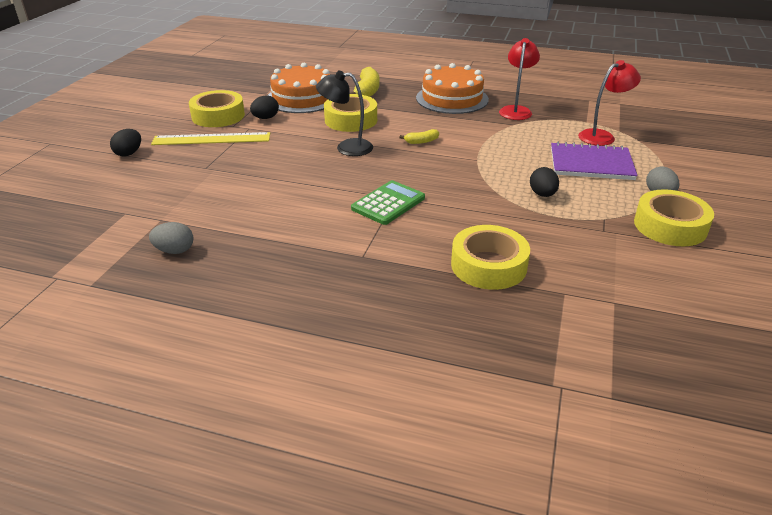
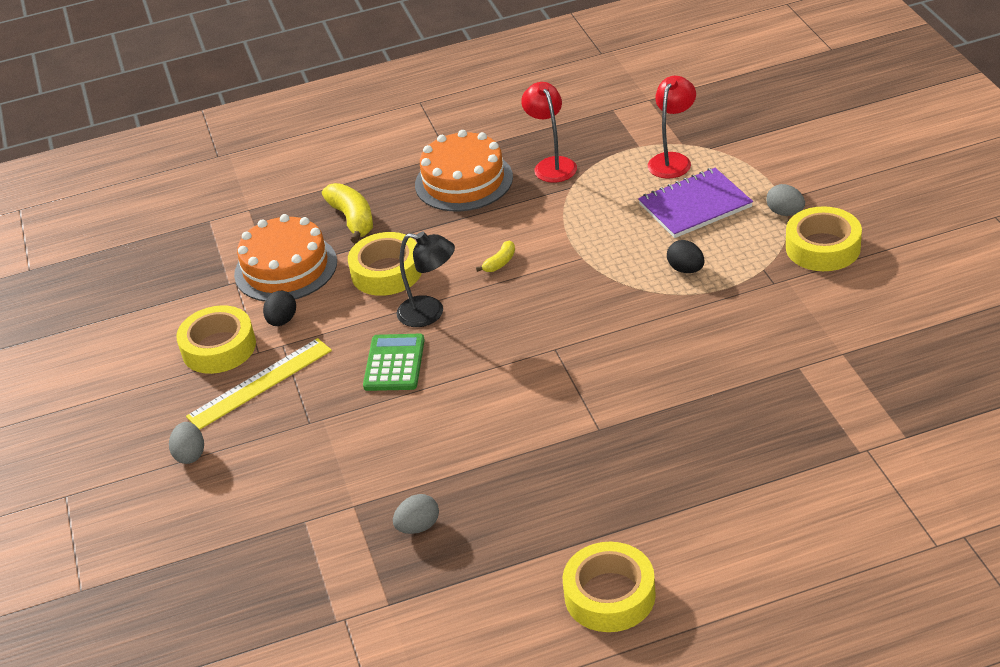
camera: 30 degrees left, 5 degrees up
black egg [110,129,141,156] -> grey egg [169,422,204,464]
black lamp [316,71,373,156] -> black lamp turned 135 degrees counterclockwise [397,232,455,327]
green calculator [351,180,425,225] -> green calculator moved to [363,334,425,391]
yellow tape [451,225,530,290] -> yellow tape moved to [562,542,656,632]

